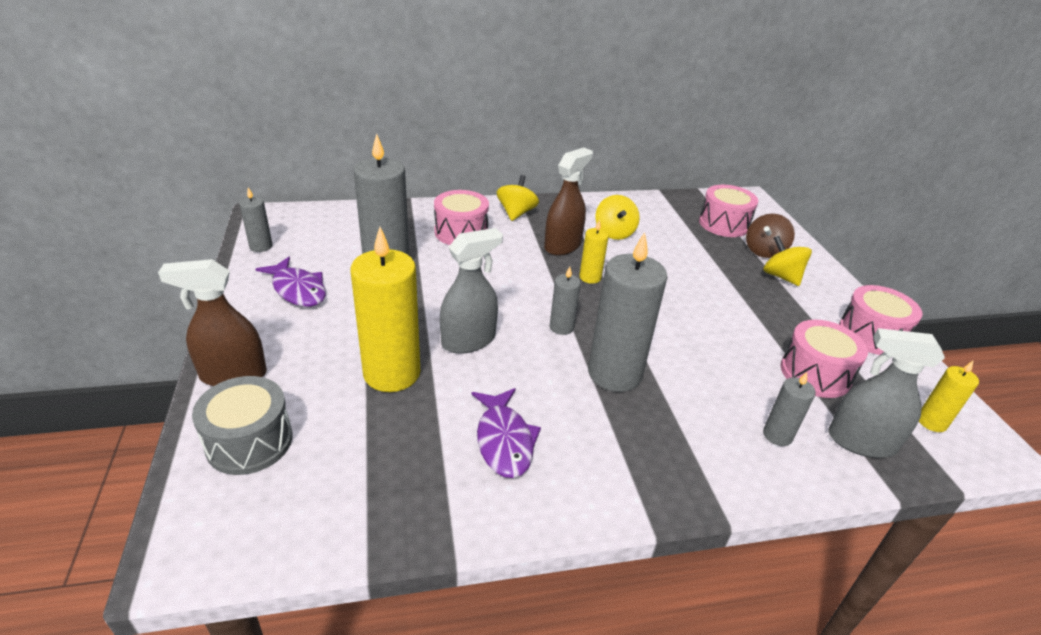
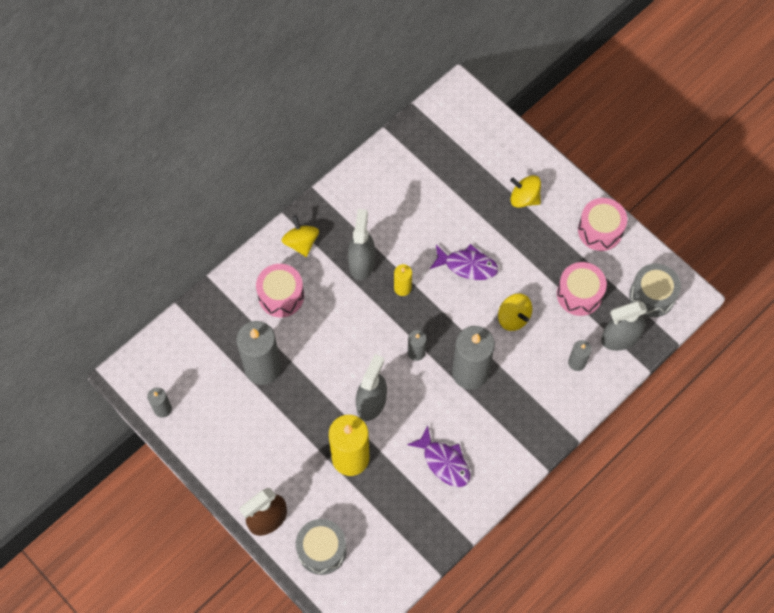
camera: 30 degrees left, 30 degrees up
purple fish [255,257,326,307] -> purple fish moved to [430,244,498,280]
brown spray bottle [544,148,593,256] -> grey spray bottle [348,209,375,280]
yellow spinning top [595,195,640,240] -> yellow spinning top moved to [498,294,532,331]
pink drum [699,185,758,237] -> none
brown spinning top [746,214,795,258] -> none
yellow candle [919,360,979,432] -> grey drum [629,264,681,317]

